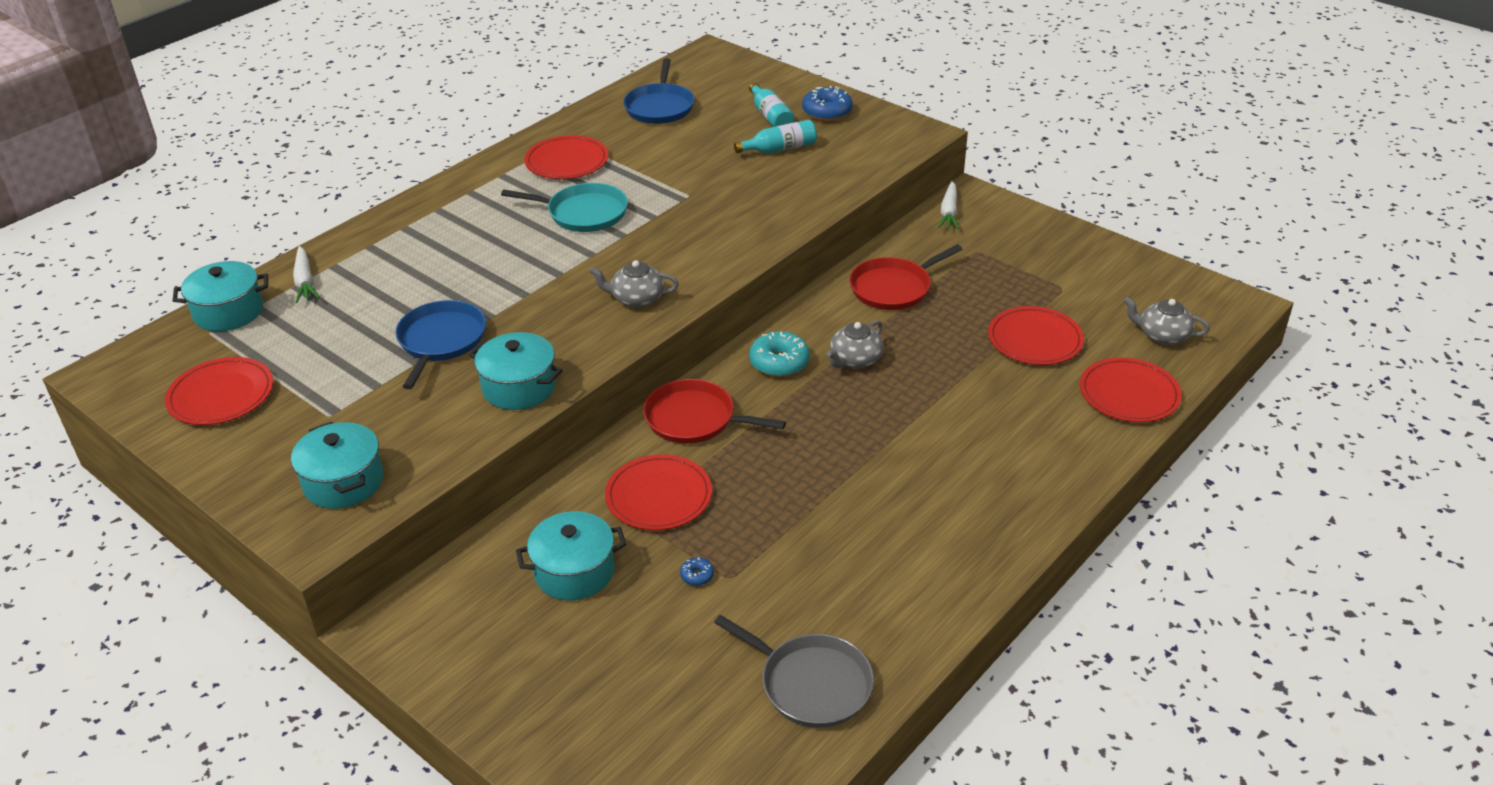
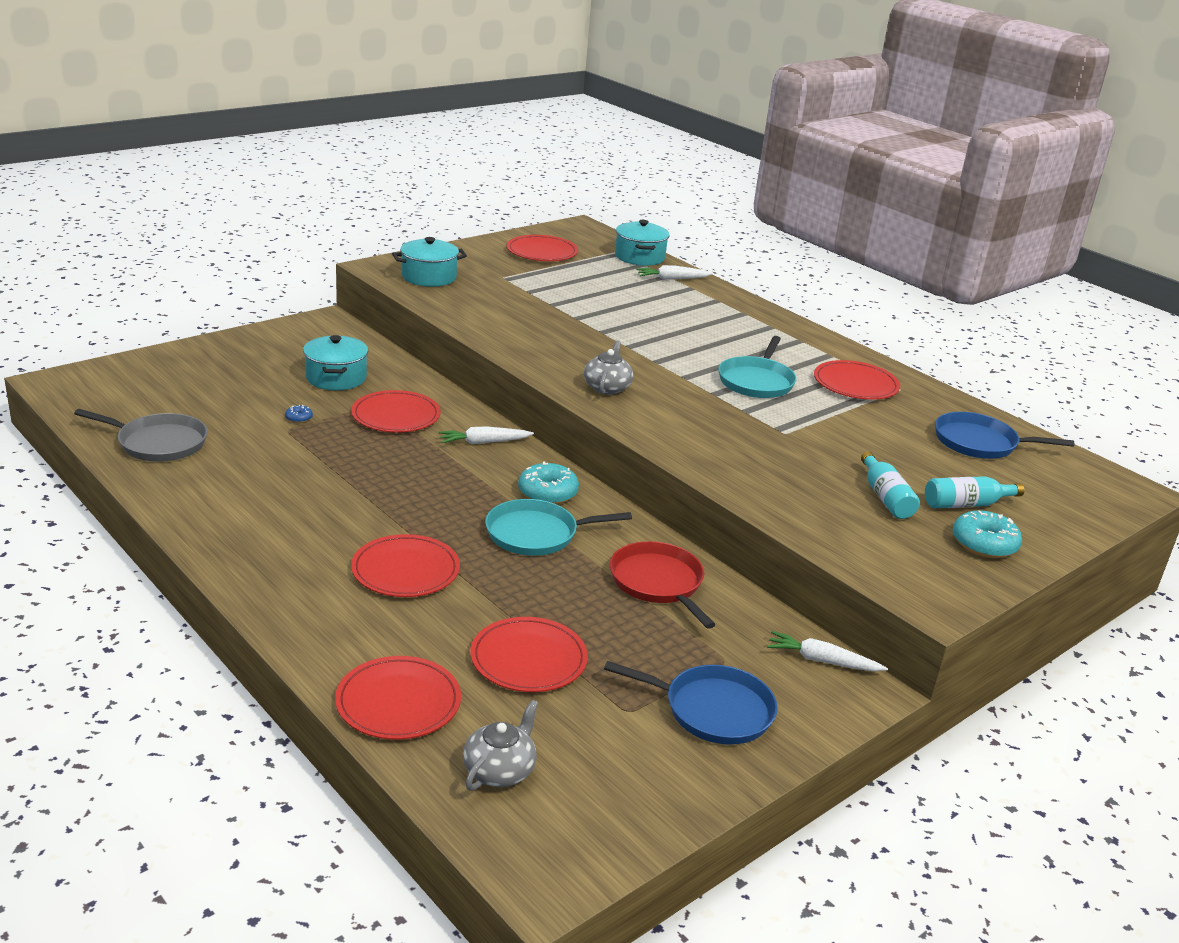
camera: 95 degrees right, 10 degrees down
blue pan [395,300,486,389] -> blue pan moved to [604,661,778,745]
turquoise pot [469,332,563,410] -> none
red pan [643,379,786,444] -> white carrot [439,426,534,444]
grey pan [714,615,874,728] -> grey pan turned 120 degrees counterclockwise [74,409,208,462]
blue donut [802,86,853,121] -> turquoise donut [953,510,1022,558]
grey teapot [827,320,884,368] -> turquoise pan [485,499,632,556]
none -> red plate [351,534,460,597]

